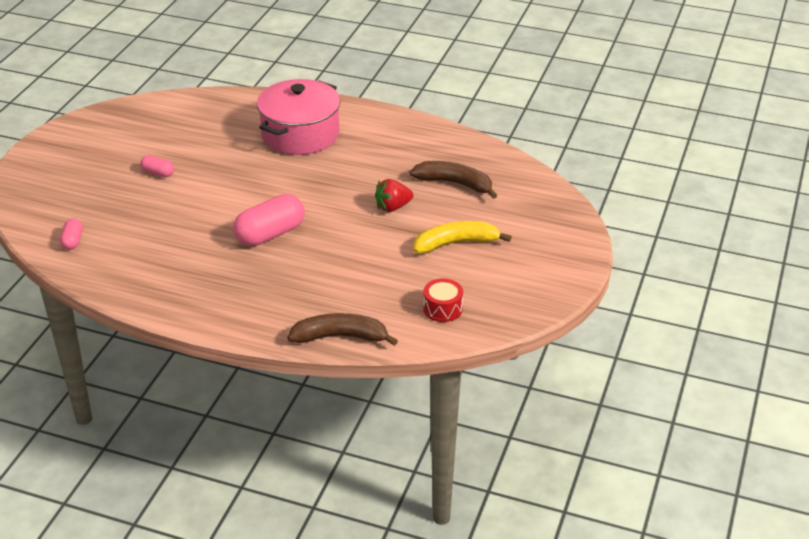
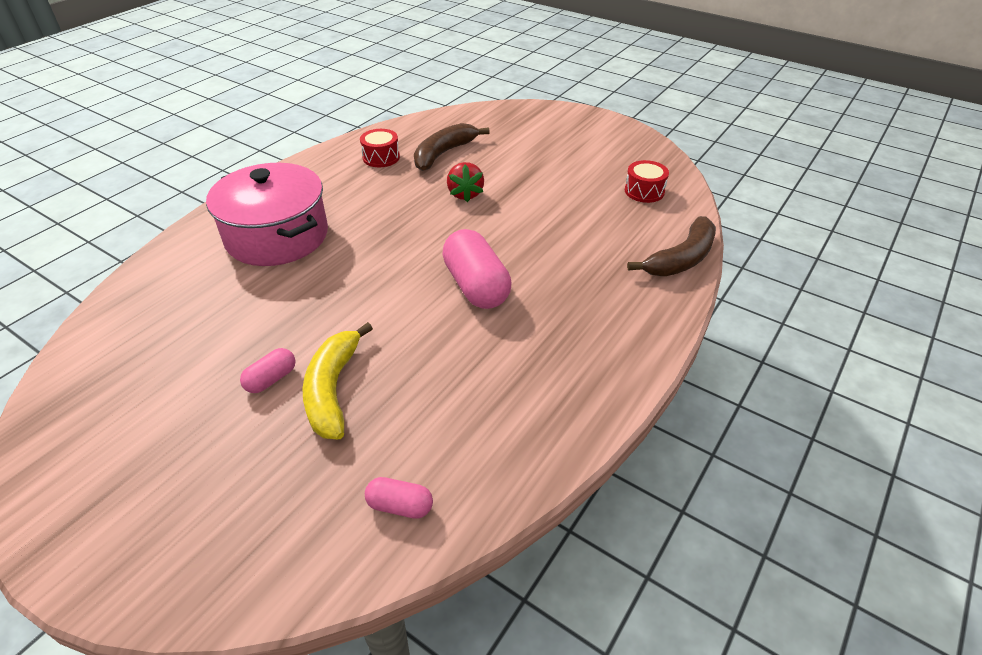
camera: 75 degrees left, 5 degrees up
brown banana [287,313,398,346] -> brown banana turned 150 degrees counterclockwise [627,216,716,276]
yellow banana [414,221,512,254] -> yellow banana moved to [303,322,373,439]
none -> red drum [360,129,400,167]

